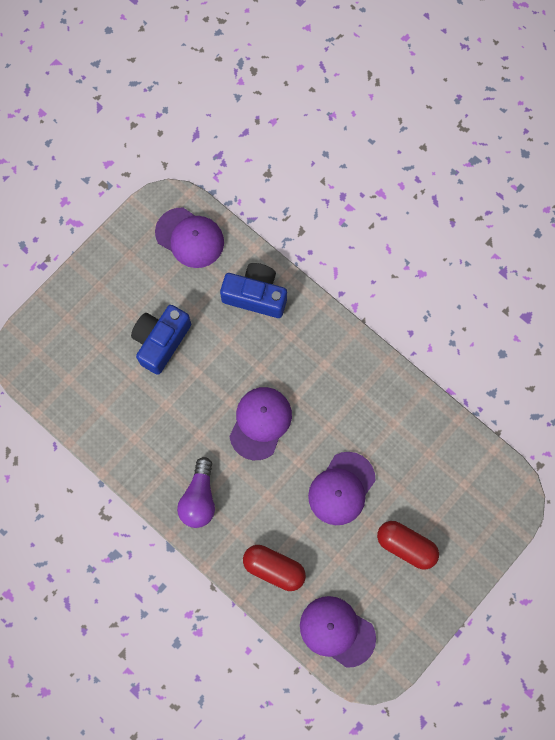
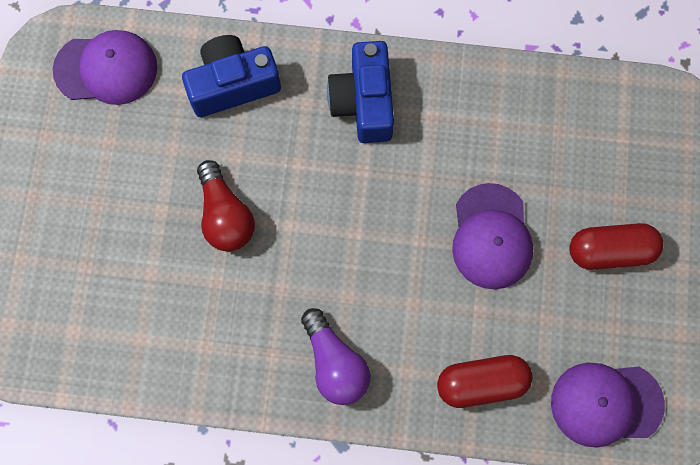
camera: 35 degrees left, 0 degrees up
blue camera [131,305,191,375] -> blue camera moved to [327,41,394,143]
purple cap [229,387,292,460] -> none
none -> red light bulb [197,160,255,252]

